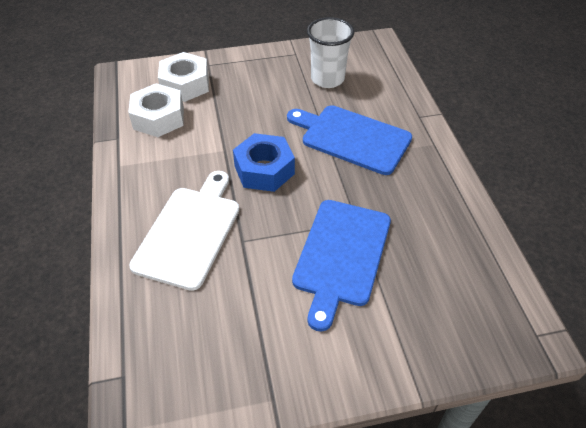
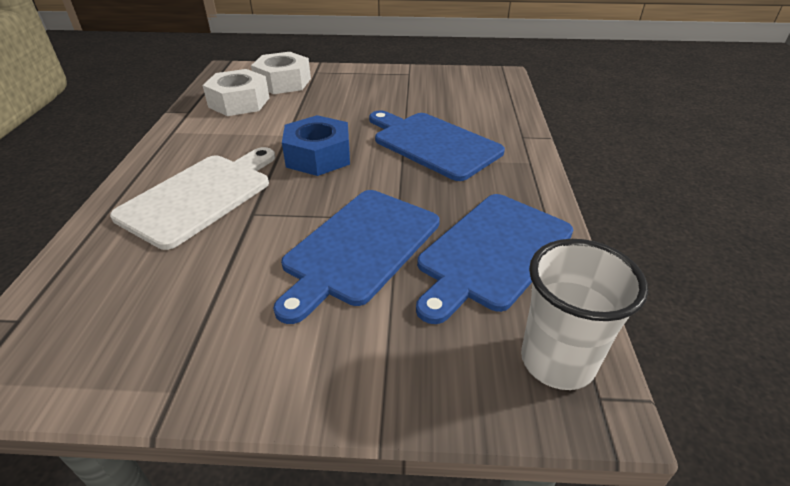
camera: 15 degrees right, 10 degrees down
white cup [307,17,354,88] -> white cup moved to [521,239,648,390]
none -> blue cutting board [416,194,573,324]

